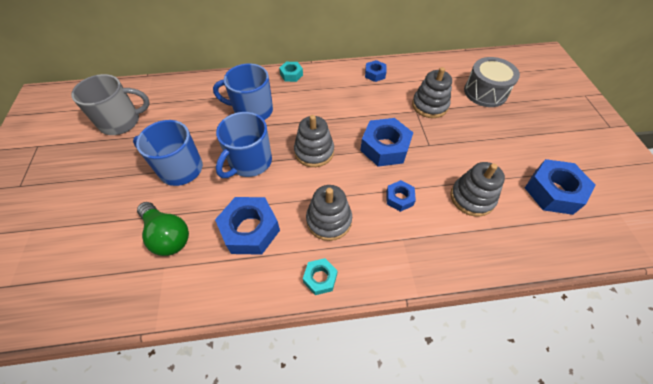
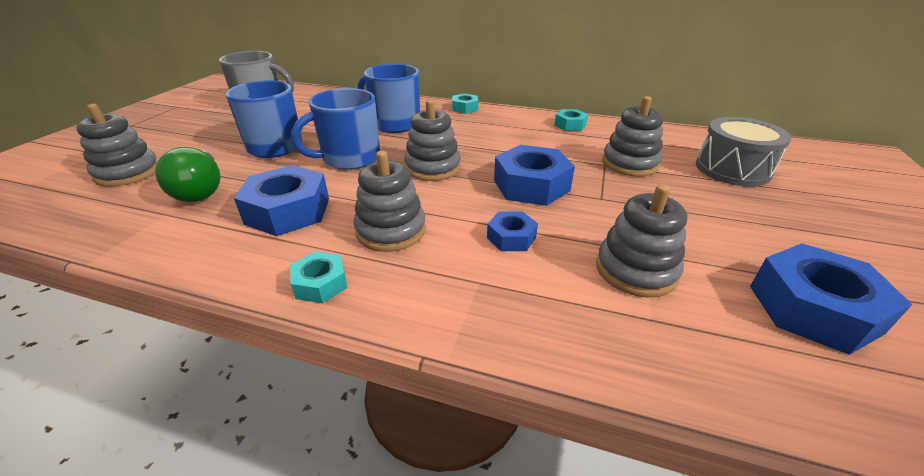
camera: 25 degrees right, 20 degrees down
blue nut [365,60,386,82] -> turquoise nut [555,109,588,131]
none -> grey stacking toy [76,104,158,187]

